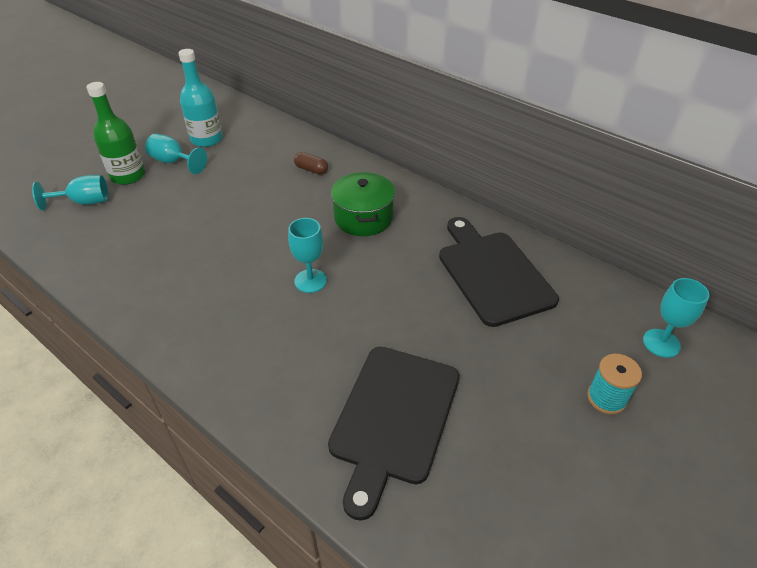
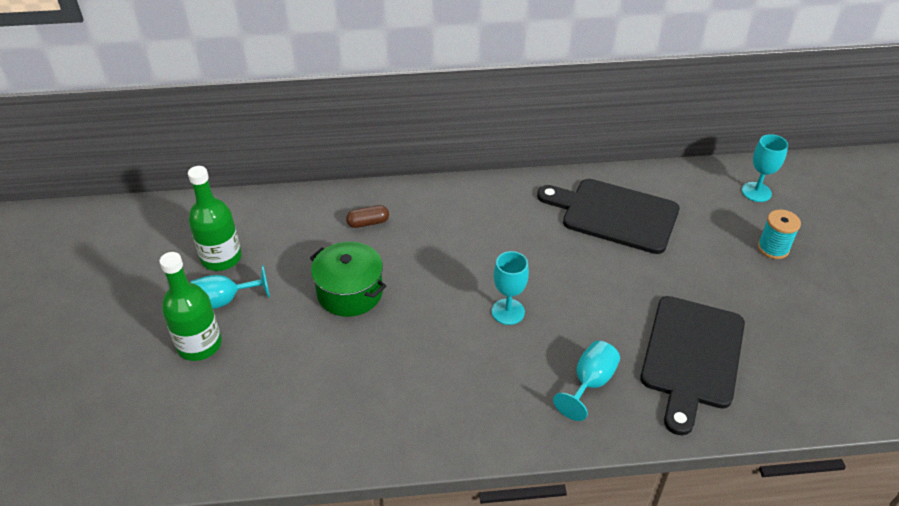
camera: 45 degrees left, 0 degrees up
turquoise goblet [32,175,108,211] -> turquoise goblet moved to [553,341,620,421]
turquoise bottle [178,49,223,147] -> green bottle [188,166,242,271]
black cutting board [328,347,459,521] -> black cutting board turned 45 degrees clockwise [640,296,745,435]
green pot [331,172,395,236] -> green pot moved to [310,242,386,317]

